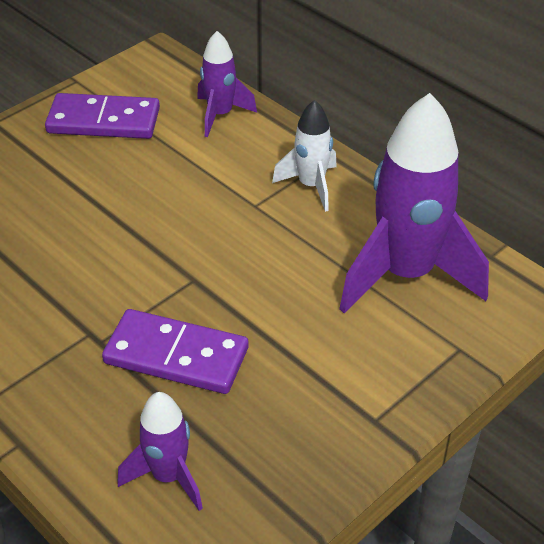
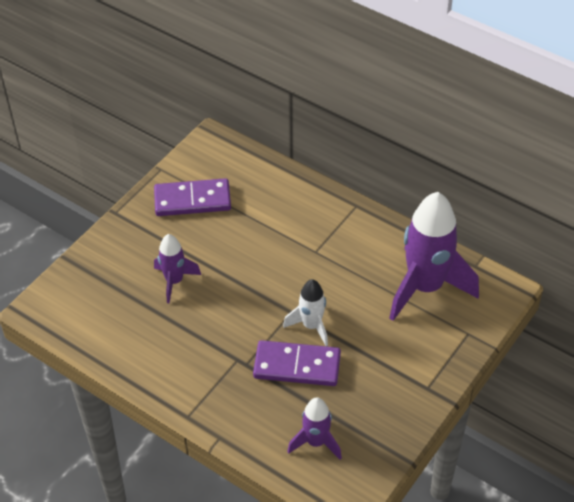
camera: 10 degrees left, 5 degrees up
purple rocket [197,31,257,137] -> purple rocket moved to [154,234,201,303]
white rocket [272,100,337,212] -> white rocket moved to [283,279,328,346]

